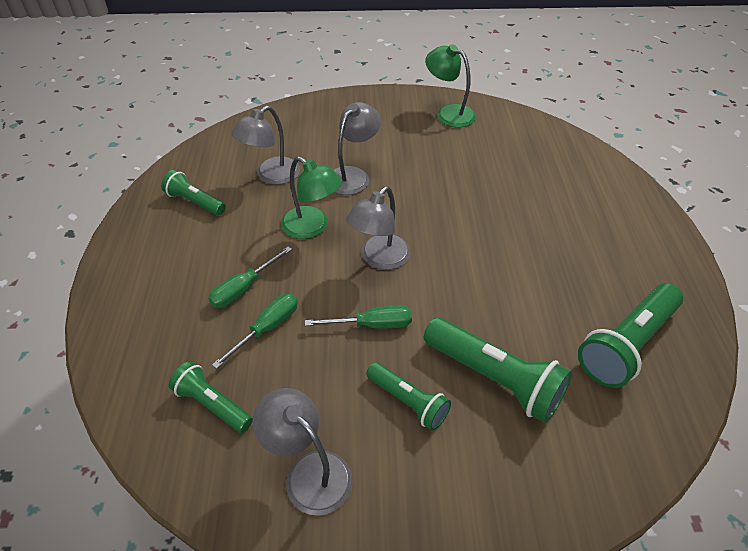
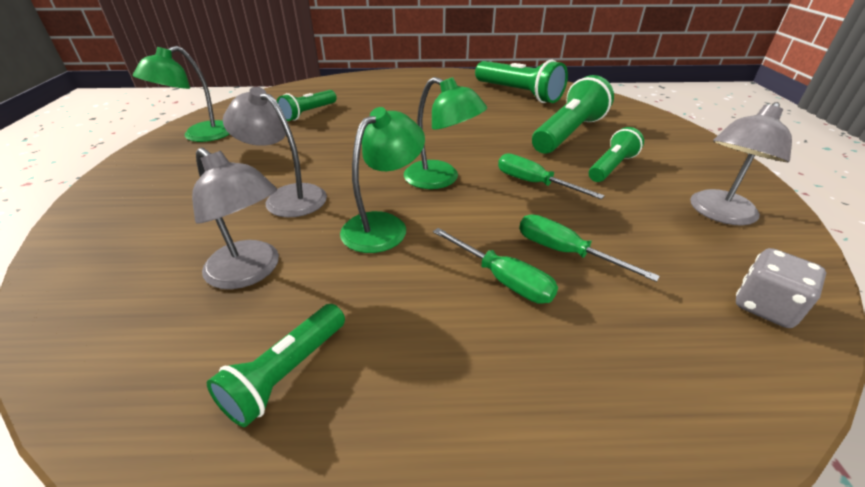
camera: 90 degrees left, 10 degrees down
green flashlight [169,361,253,433] -> green flashlight moved to [277,90,337,121]
green screwdriver [305,305,412,329] -> green screwdriver turned 45 degrees counterclockwise [498,153,605,199]
grey lamp [346,186,411,270] -> green lamp [404,77,487,189]
none -> grey dice [736,248,826,328]

